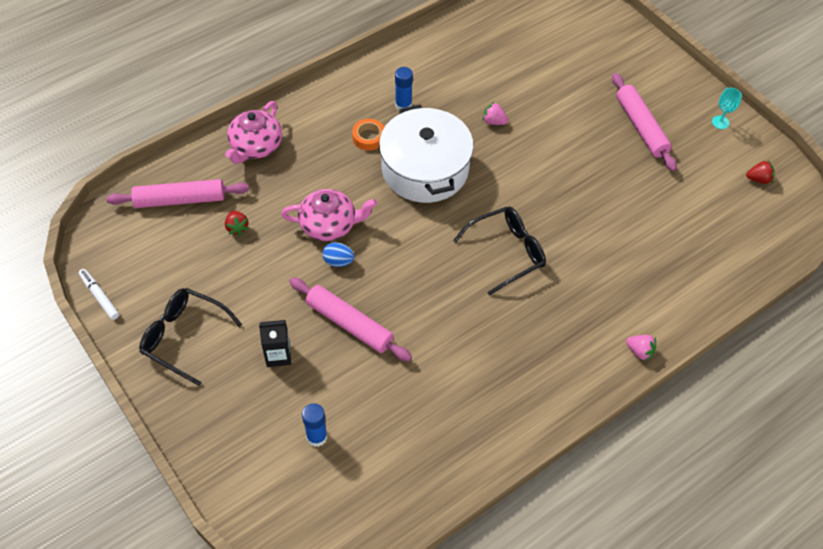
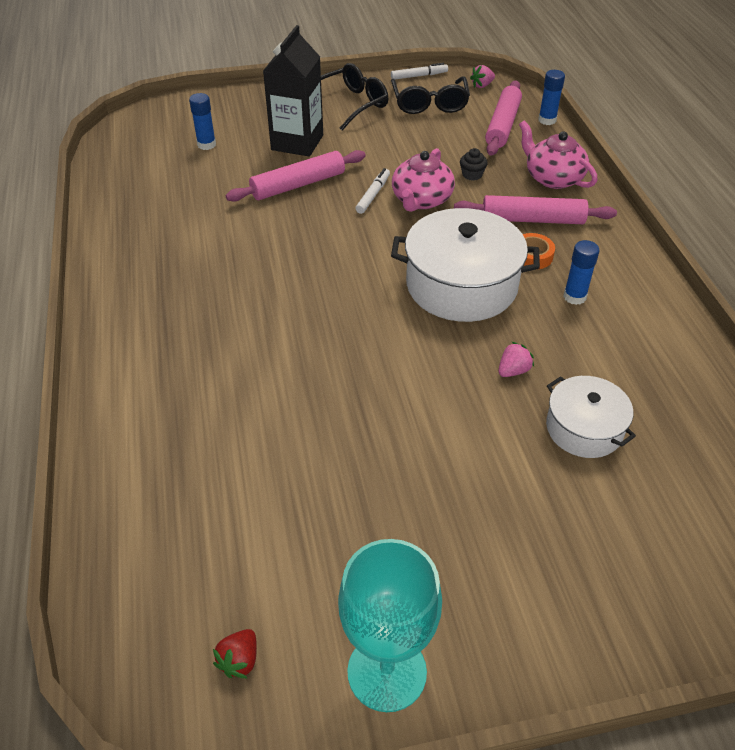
camera: 115 degrees right, 10 degrees down
red strawberry [225,211,249,236] -> none
black carton [259,320,291,367] -> black carton [263,25,323,157], size x1.84
blue egg [322,242,354,267] -> white marker [355,168,390,214]
black glasses [453,206,546,296] -> black glasses moved to [391,76,470,114]
pink rolling pin [612,73,677,171] -> pink rolling pin moved to [454,195,617,224]
pink strawberry [626,335,656,362] -> pink strawberry moved to [470,65,495,88]
turquoise goblet [712,88,742,129] -> turquoise goblet [338,539,442,712], size x2.30
none -> black cupcake [460,148,488,180]
none -> blue glue stick [538,70,565,125]
none -> white pot [546,376,636,458]

